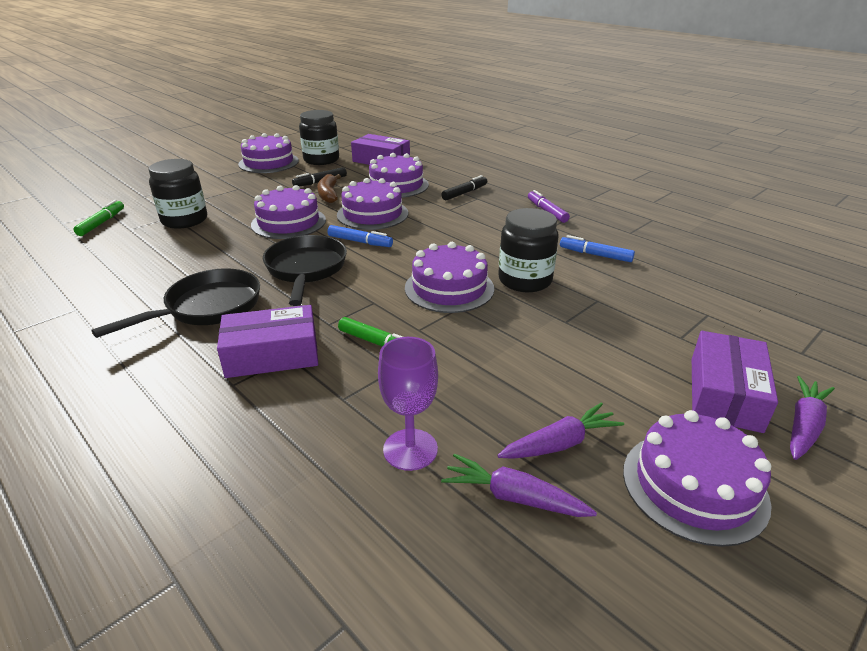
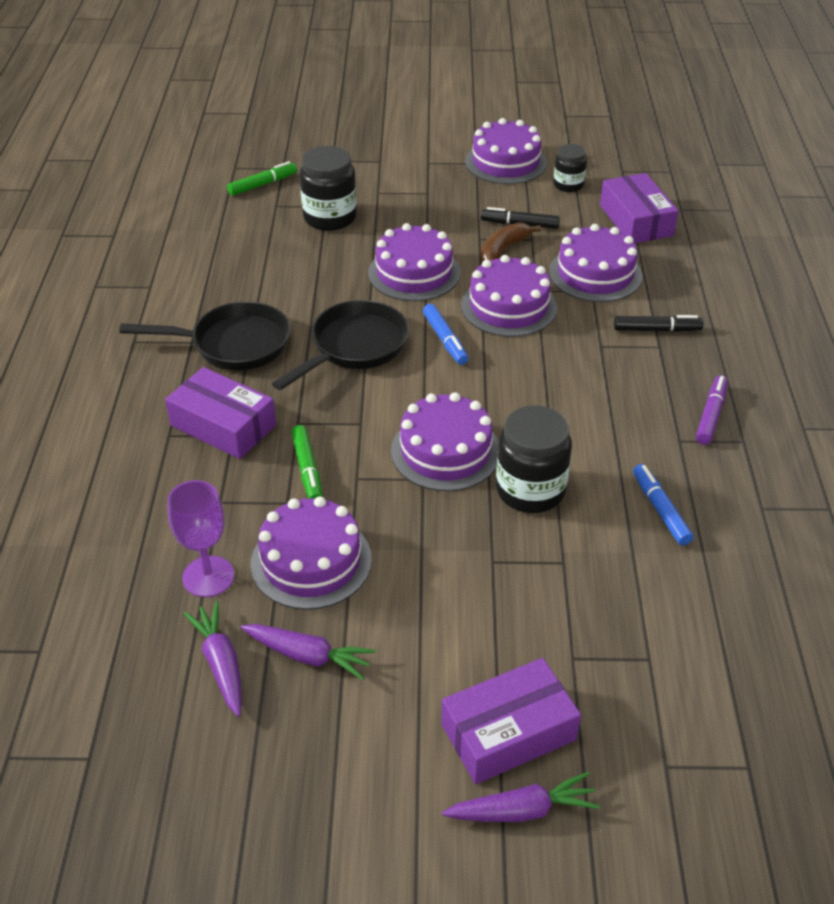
camera: 45 degrees right, 10 degrees up
black jar [299,110,339,165] -> black jar [553,144,587,192], size x0.60
purple cake [623,410,772,547] -> purple cake moved to [251,496,372,610]

